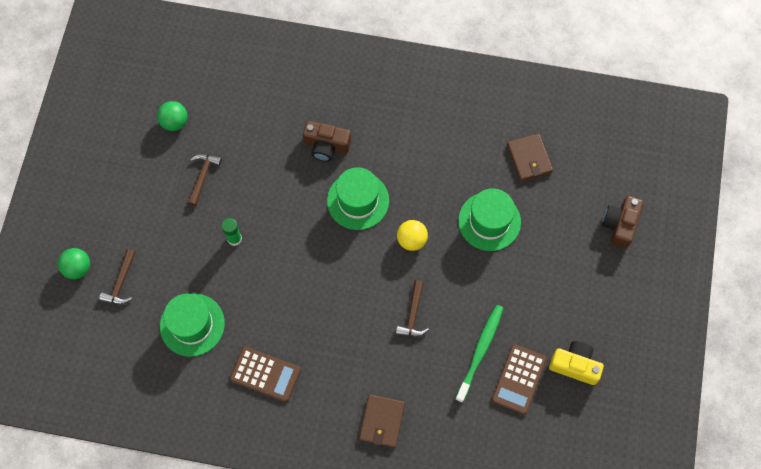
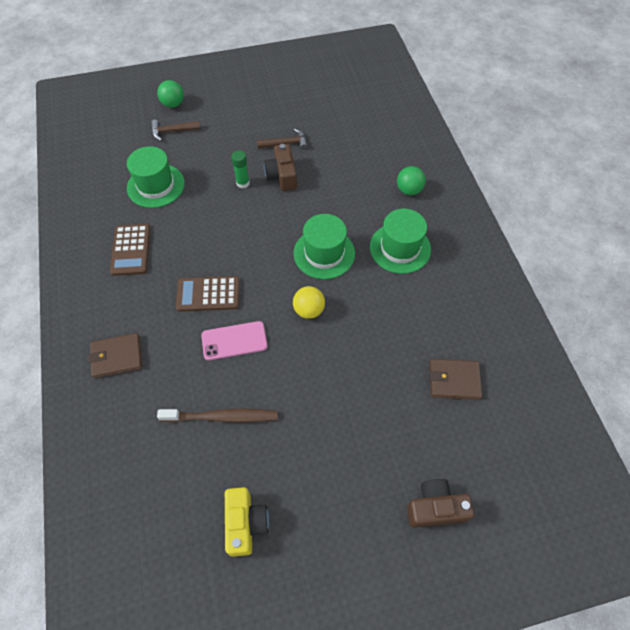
camera: 65 degrees right, 10 degrees down
green ball [157,101,187,131] -> green ball moved to [397,166,426,195]
brown camera [303,121,351,162] -> brown camera moved to [264,144,297,191]
brown hammer [396,280,429,337] -> pink phone [201,321,268,360]
green toothbrush [455,305,503,403] -> brown toothbrush [157,408,278,422]
green hat [458,188,521,251] -> green hat moved to [370,209,431,274]
brown calculator [492,344,547,415] -> brown calculator moved to [176,276,240,312]
brown wallet [507,133,553,181] -> brown wallet turned 45 degrees clockwise [430,359,482,400]

